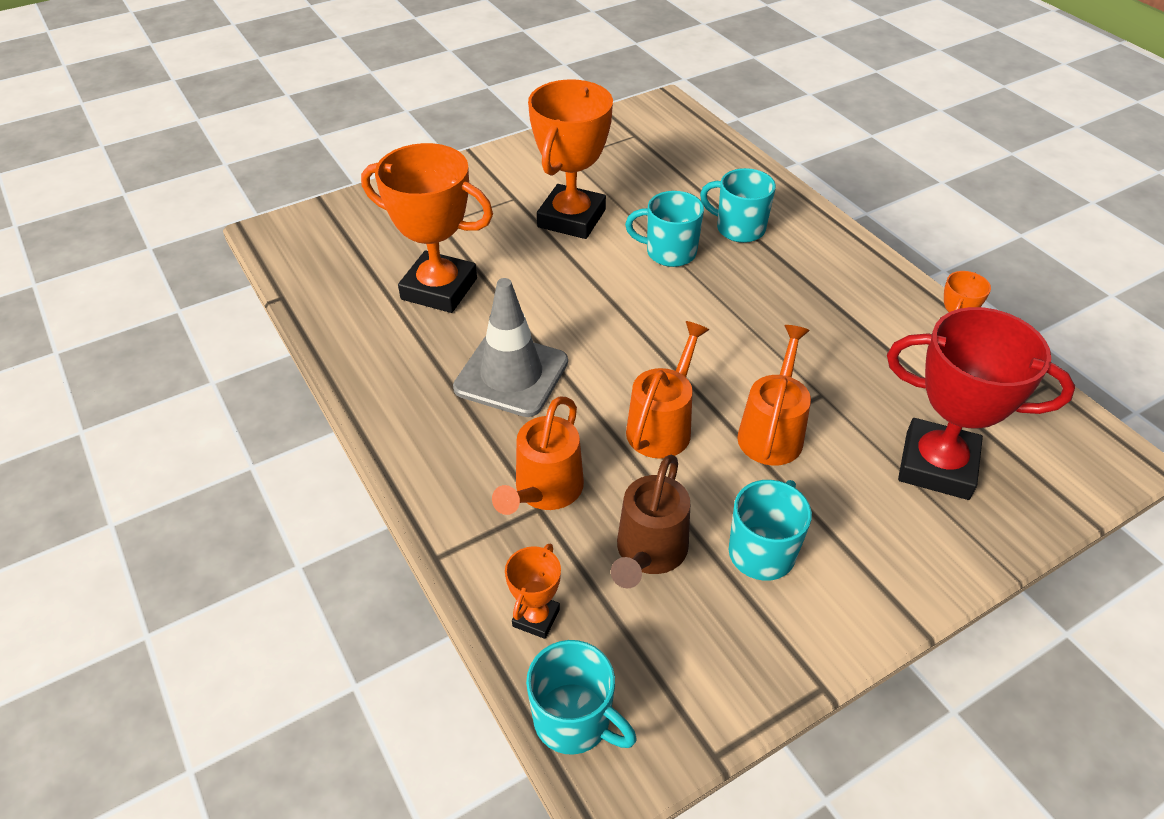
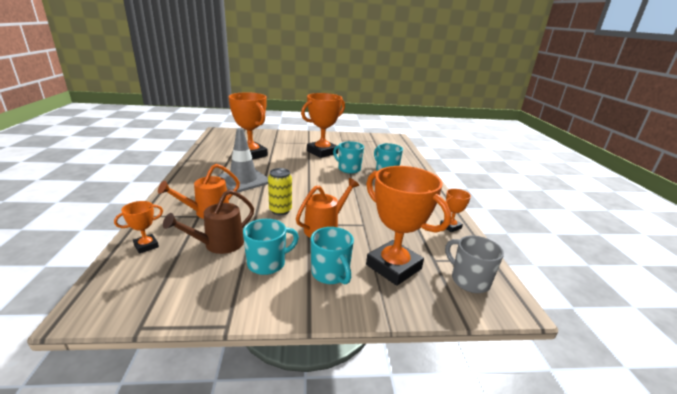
camera: 25 degrees right, 20 degrees down
turquoise mug [526,640,637,755] -> turquoise mug moved to [311,227,354,284]
orange watering can [626,321,709,459] -> yellow can [268,168,292,215]
red trophy [887,307,1075,500] -> orange trophy [366,166,451,286]
none -> grey mug [445,236,504,293]

